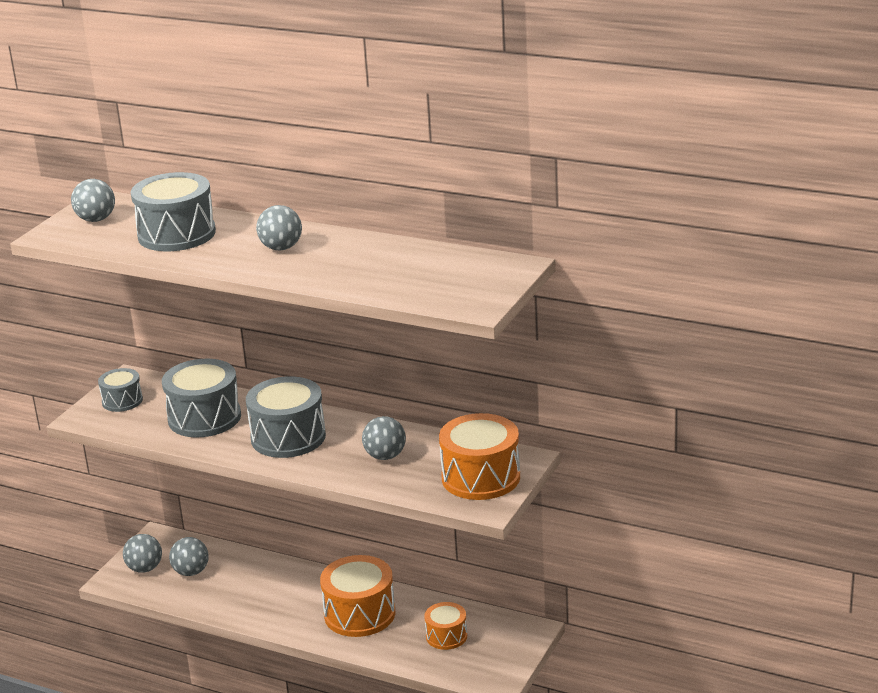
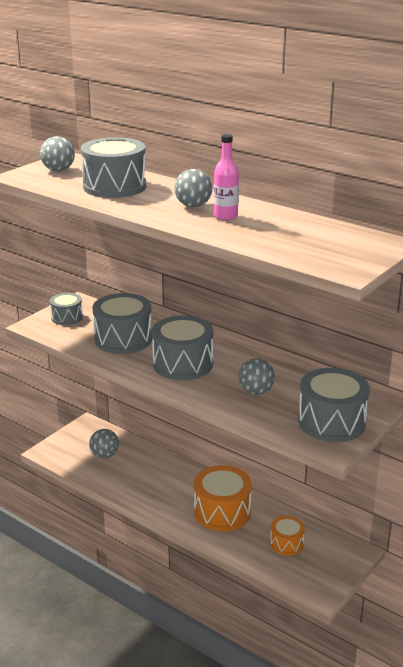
camera: 10 degrees right, 0 degrees up
grey ball [123,534,162,573] -> none
orange drum [439,413,520,500] -> grey drum [298,368,370,442]
none -> pink bottle [214,134,239,220]

